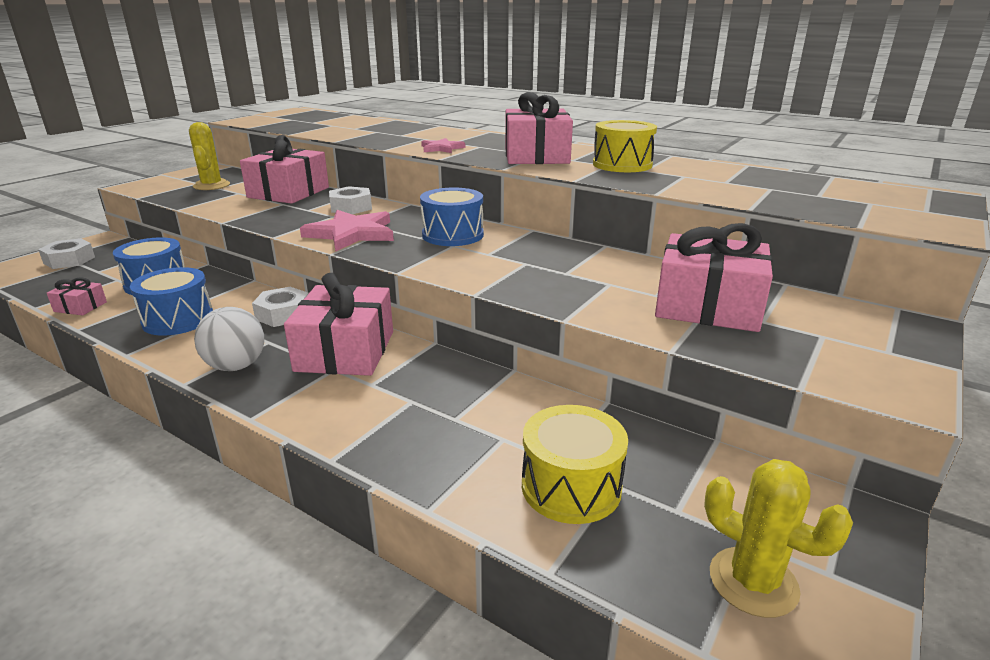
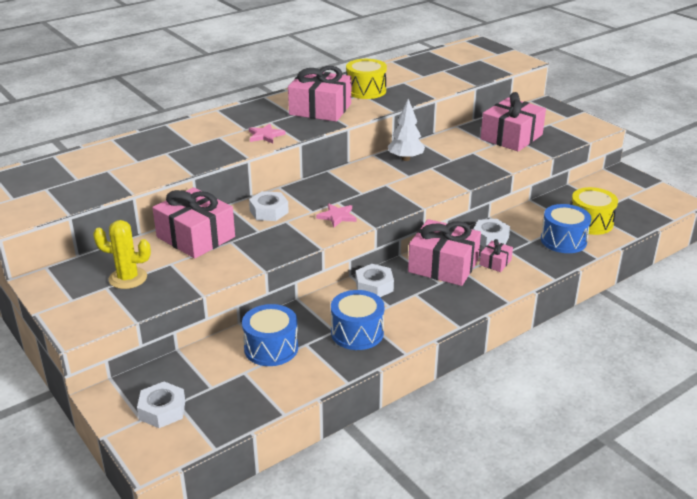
camera: 70 degrees left, 5 degrees up
pink gift [47,277,107,315] -> pink gift moved to [479,239,513,272]
white ball [194,307,264,371] -> none
pink star [300,210,394,251] -> pink star [316,204,357,228], size x0.56
blue drum [420,188,484,246] -> blue drum moved to [541,204,591,253]
yellow cactus [704,459,853,618] -> none
none -> white tree [388,99,425,161]
none -> white nut [473,219,510,247]

